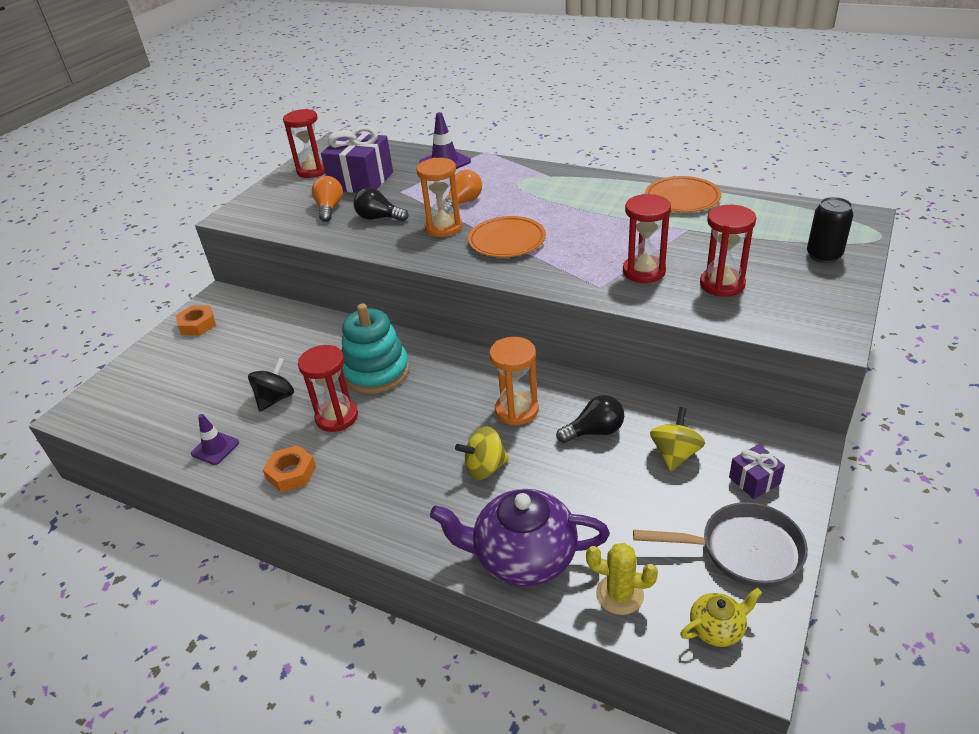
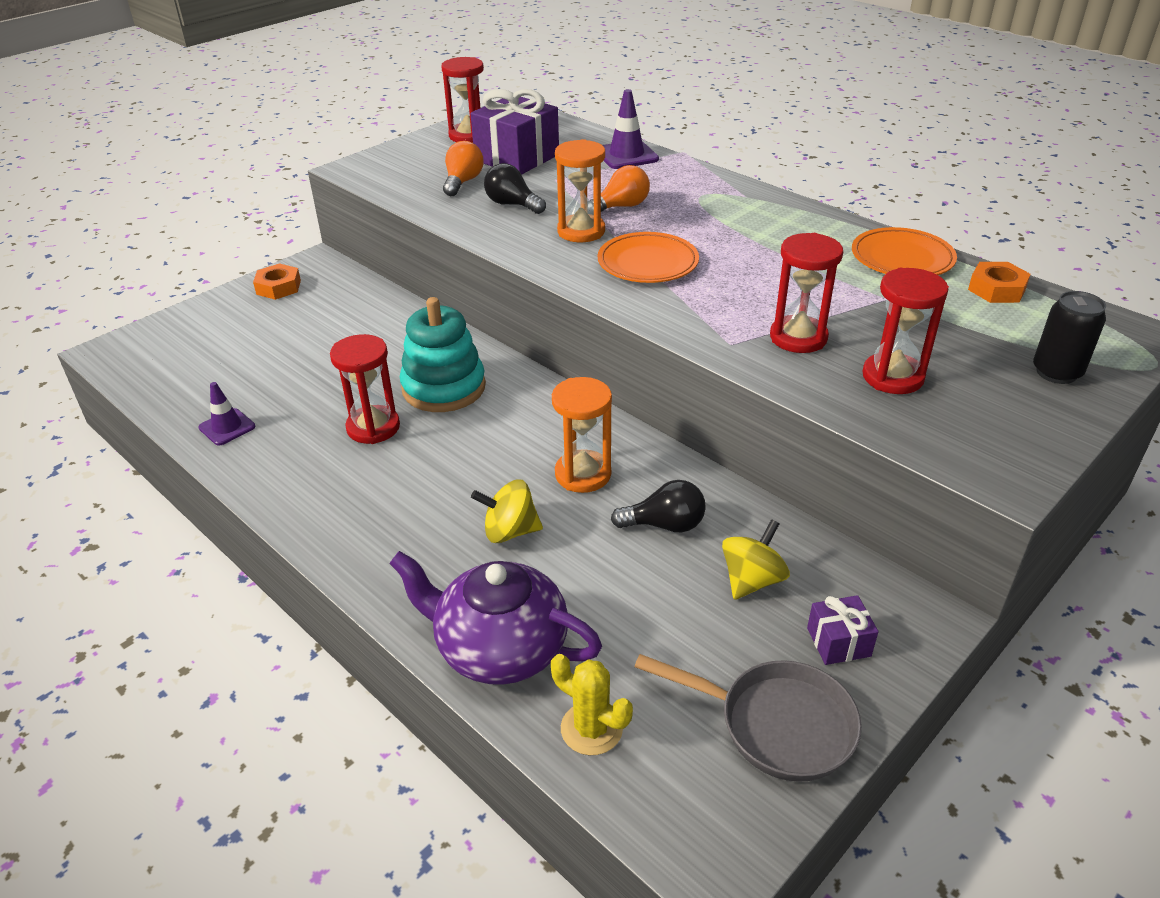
camera: 15 degrees right, 0 degrees up
black spinning top [248,358,294,412] -> none
orange nut [263,445,316,492] -> orange nut moved to [968,262,1031,303]
yellow teapot [680,588,762,647] -> none

